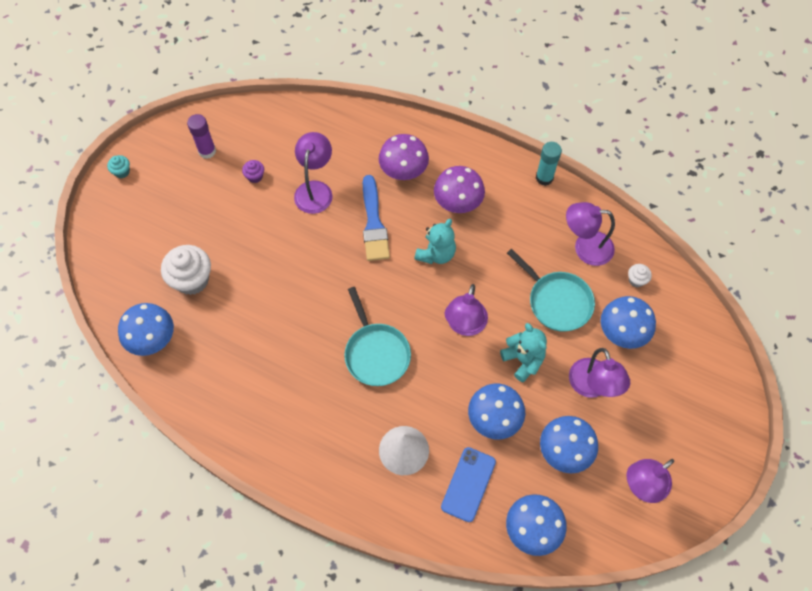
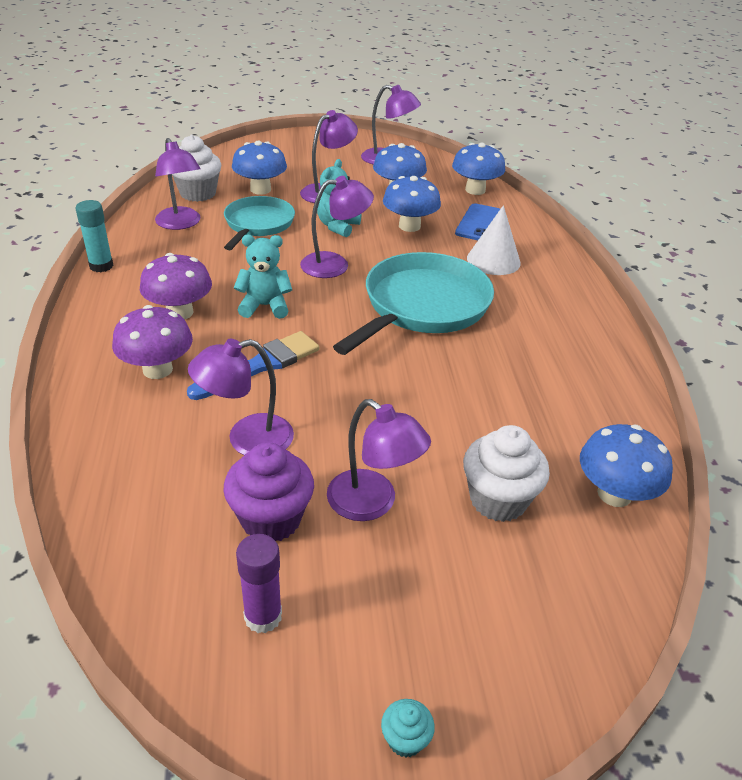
camera: 125 degrees left, 25 degrees down
purple cupcake [242,160,264,183] -> purple cupcake [223,442,314,541], size x2.10
turquoise pan [344,287,411,386] -> turquoise pan [333,252,494,355], size x1.58
blue phone [441,447,496,522] -> blue phone turned 60 degrees counterclockwise [455,203,500,240]
white cupcake [628,264,652,287] -> white cupcake [172,135,221,202], size x2.10
none -> purple lamp [327,399,431,521]

